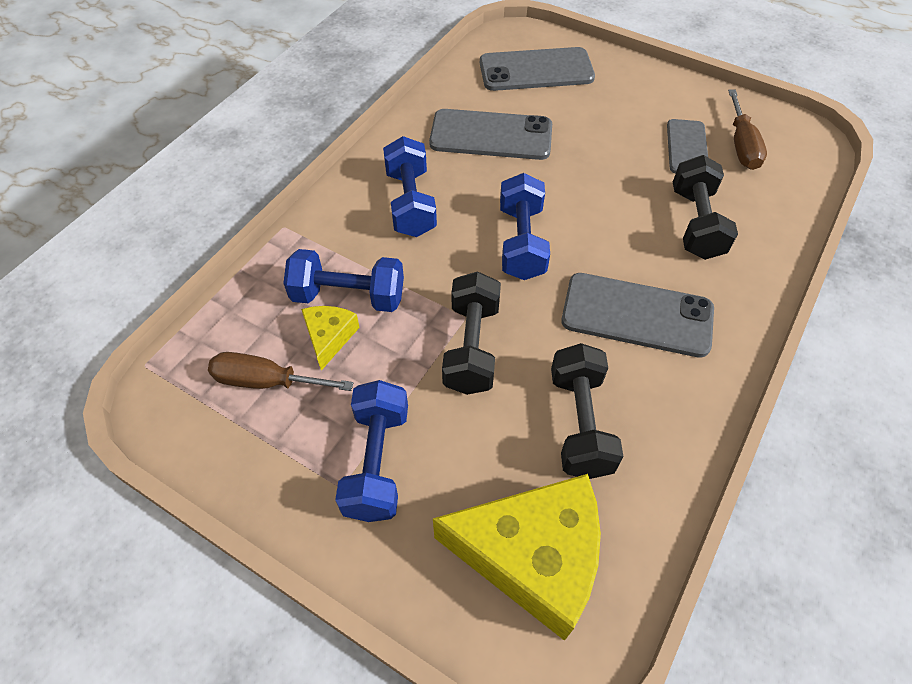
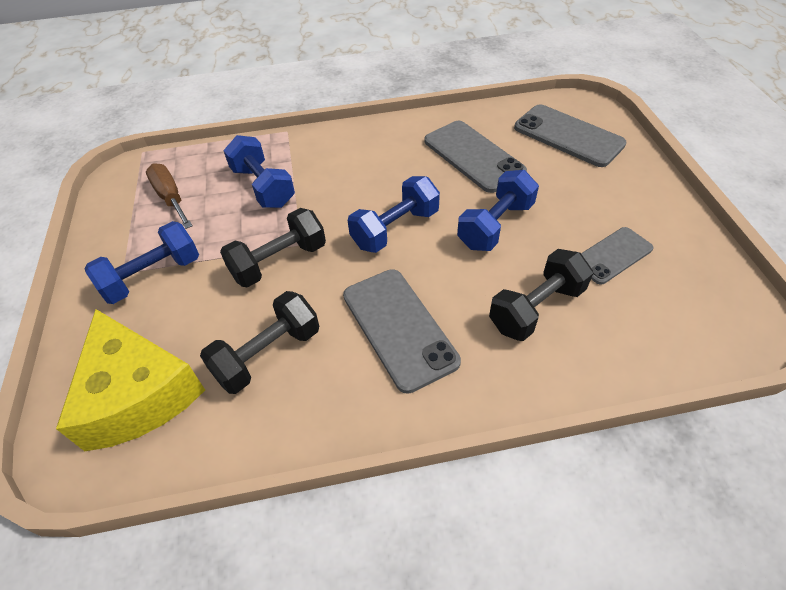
camera: 50 degrees right, 5 degrees down
yellow cheese [301,306,360,371] -> none
blue dumbbell [383,136,437,237] -> blue dumbbell moved to [457,170,539,251]
brown screwdriver [728,90,767,170] -> none

